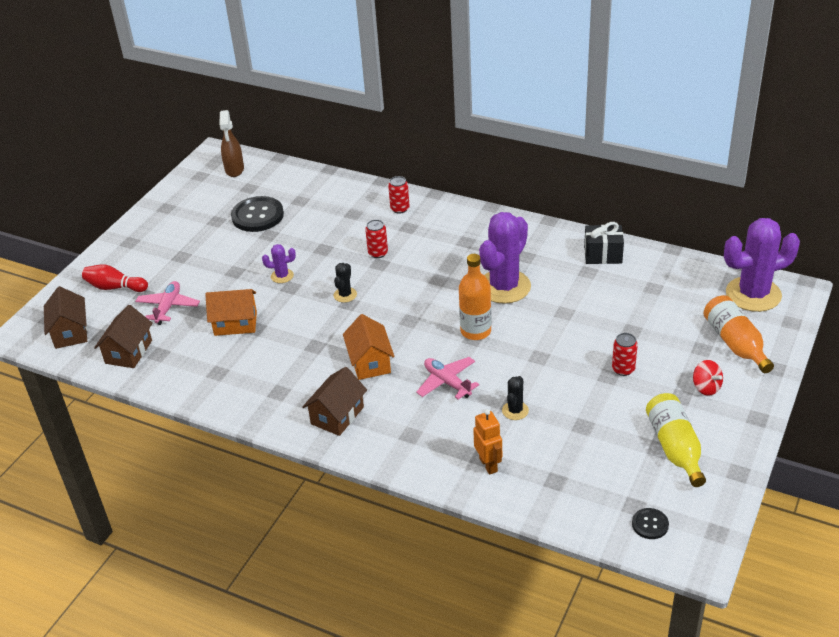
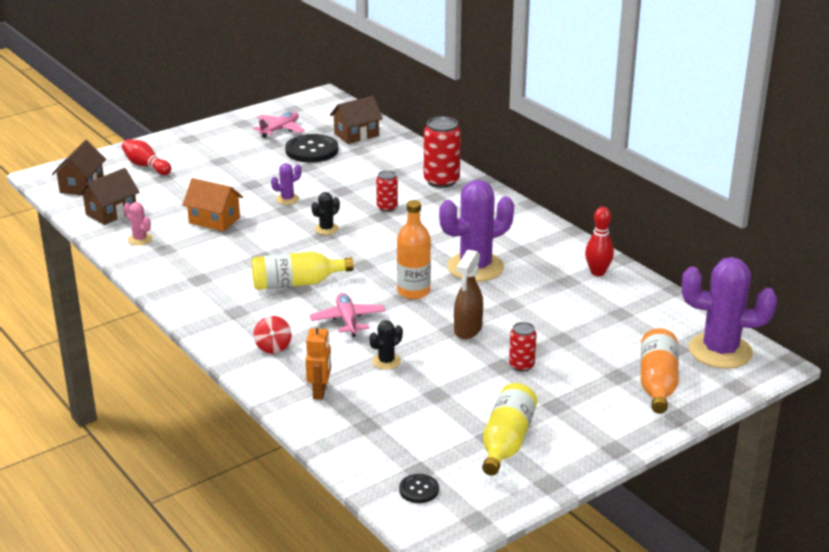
camera: 25 degrees right, 10 degrees down
pink plane [135,281,200,325] -> pink plane moved to [253,111,305,138]
brown spray bottle [219,110,244,177] -> brown spray bottle moved to [454,250,483,339]
purple cactus [262,244,296,283] -> purple cactus turned 60 degrees counterclockwise [271,163,301,205]
brown house [302,367,367,436] -> brown house moved to [330,96,383,144]
orange house [343,314,395,380] -> yellow bottle [252,252,354,290]
red can [388,176,410,214] -> red can [424,117,461,188], size x1.77
black gift [584,222,624,264] -> red bowling pin [585,207,614,276]
red spinning top [693,360,723,396] -> red spinning top moved to [254,316,292,354]
none -> pink cactus [124,202,152,245]

